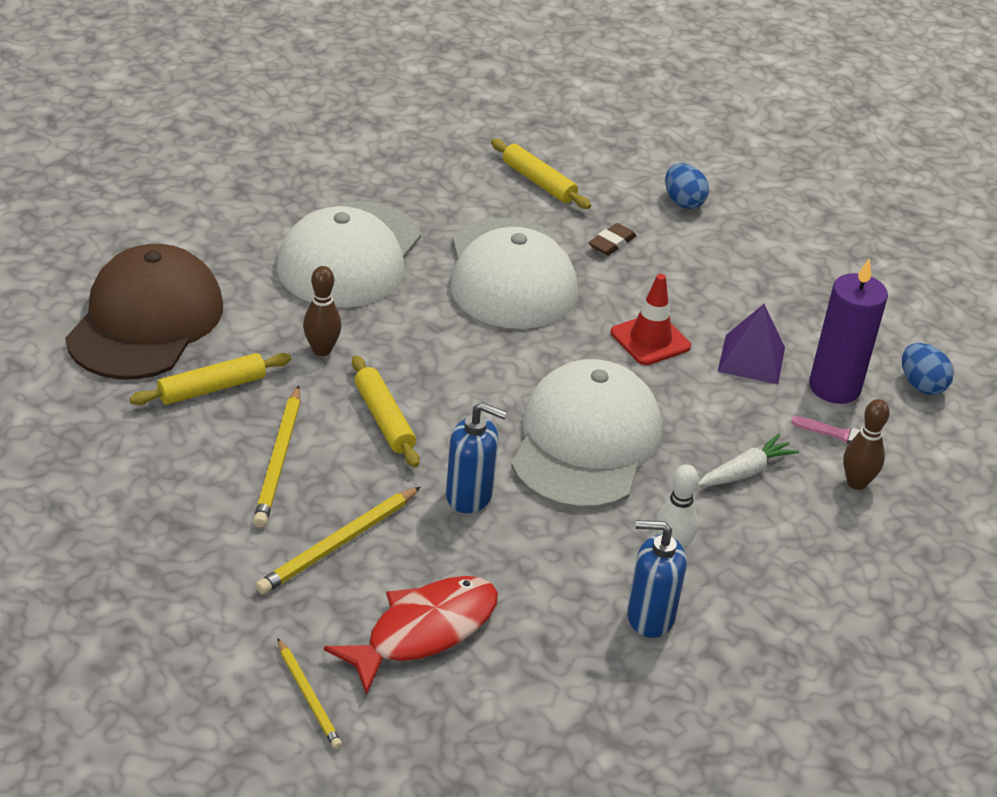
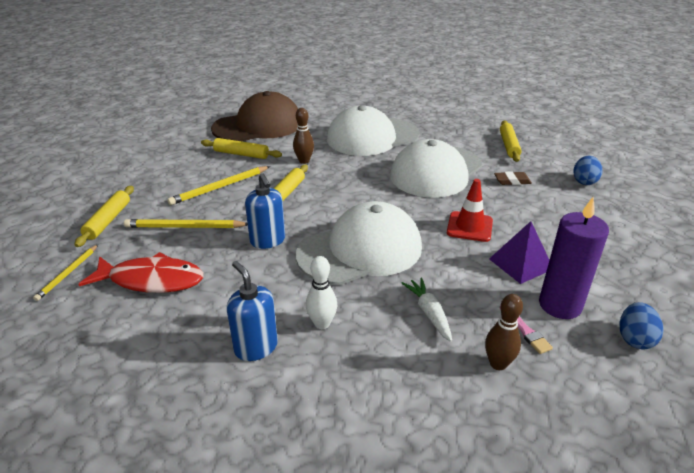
camera: 50 degrees right, 5 degrees down
white carrot [698,434,799,486] -> white carrot turned 120 degrees counterclockwise [402,278,452,342]
none -> yellow rolling pin [75,186,134,247]

